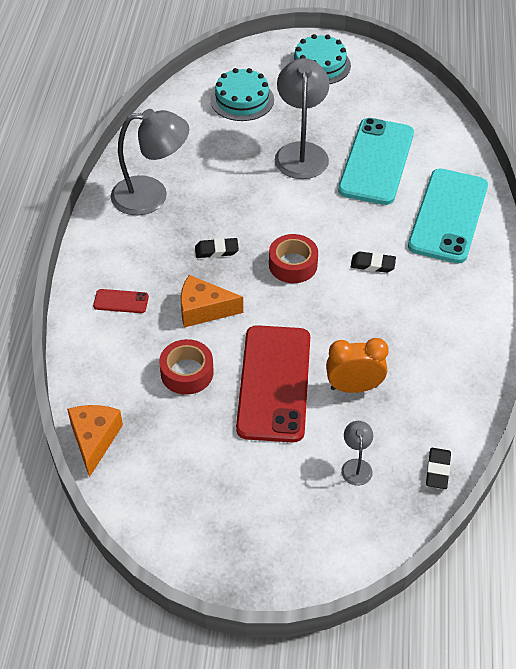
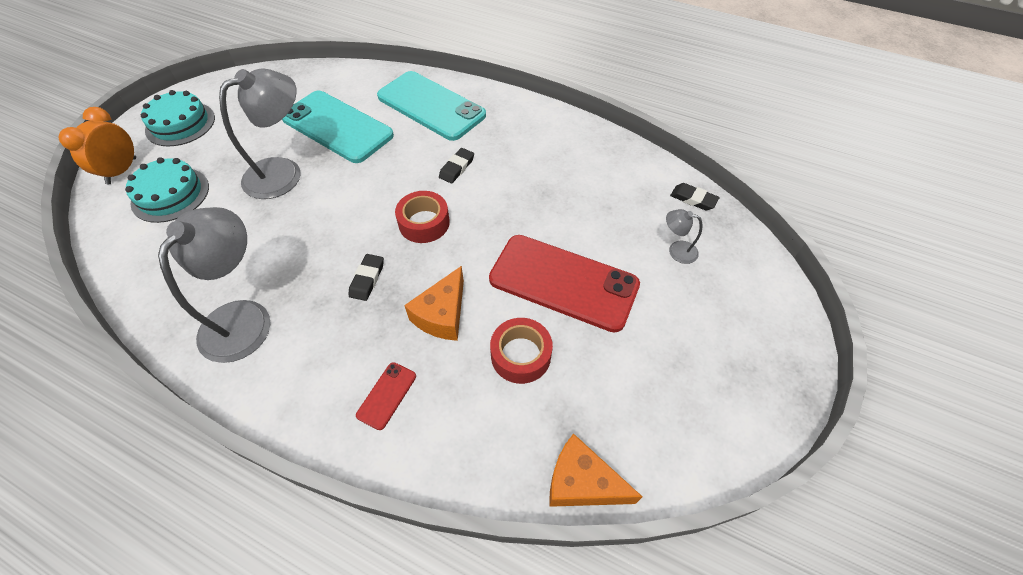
camera: 70 degrees left, 5 degrees up
grey lamp [275,58,329,179] -> grey lamp turned 120 degrees clockwise [219,69,301,199]
orange clock [326,338,389,393] -> orange clock moved to [59,107,136,184]

